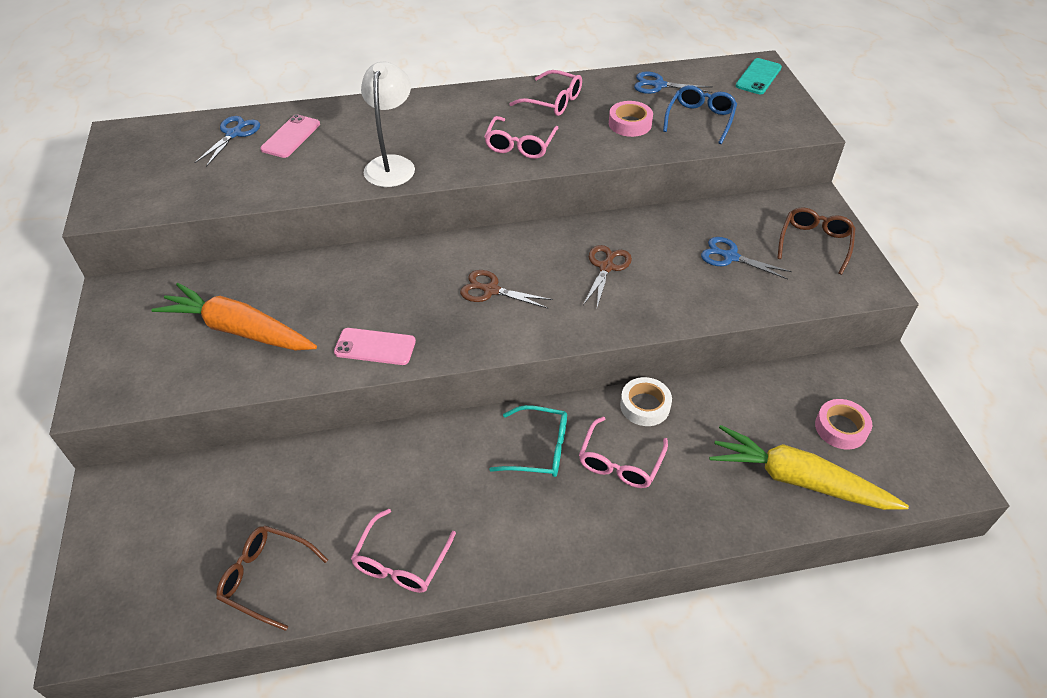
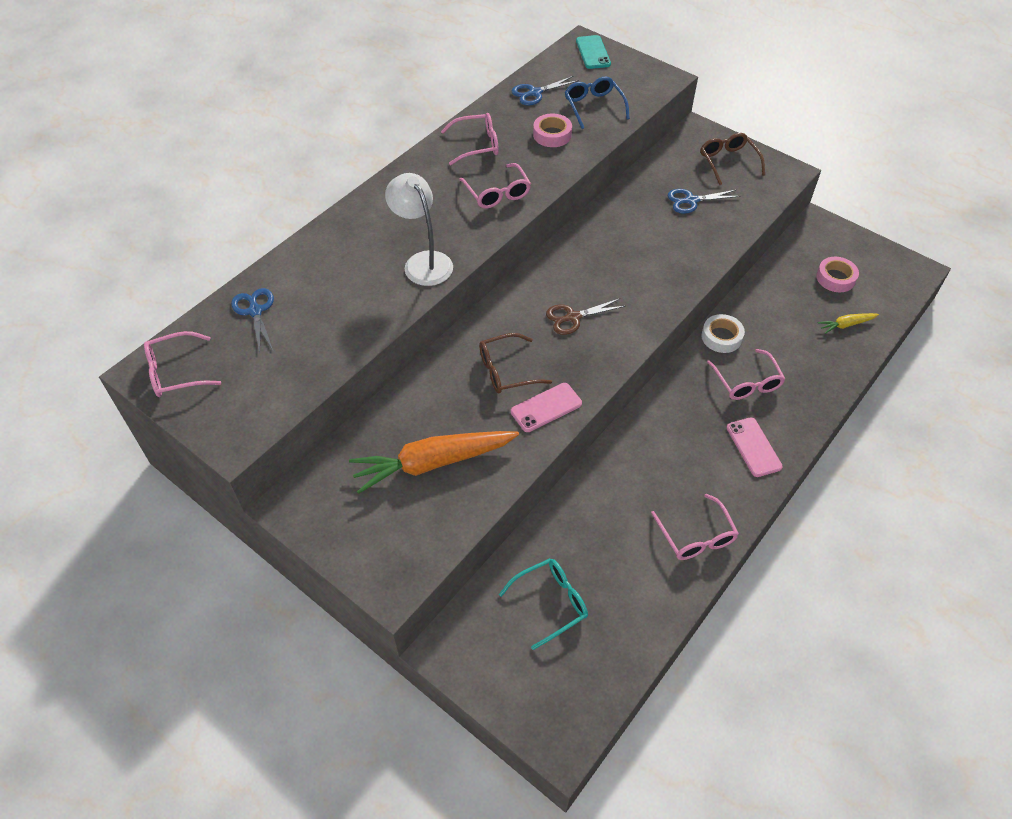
camera: 40 degrees left, 5 degrees up
brown glasses [216,526,328,631] -> brown glasses moved to [479,333,552,394]
pink phone [260,114,320,158] -> pink phone moved to [727,417,783,477]
turquoise glasses [489,405,567,477] -> turquoise glasses moved to [499,558,588,650]
brown scissors [583,245,632,307] -> none
yellow carrot [709,425,909,510] -> yellow carrot [818,313,879,334], size x0.45
none -> pink glasses [144,331,221,397]

